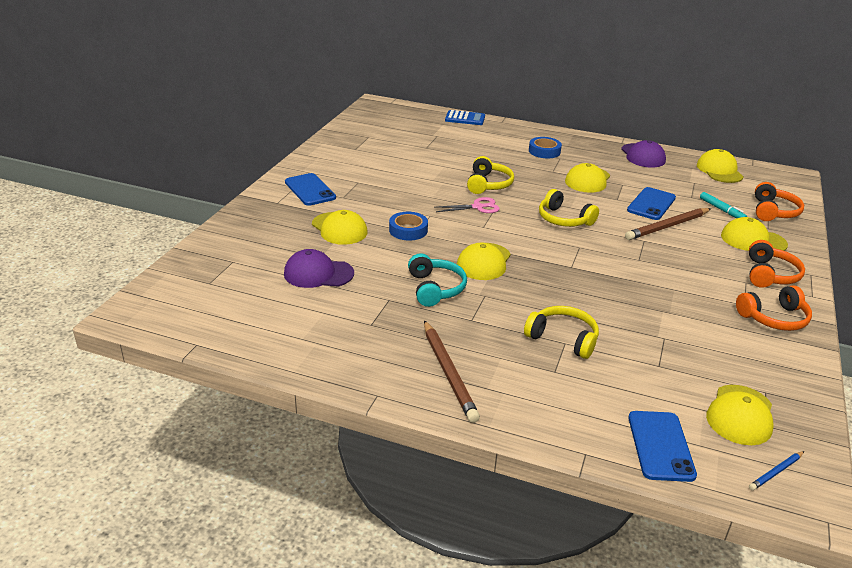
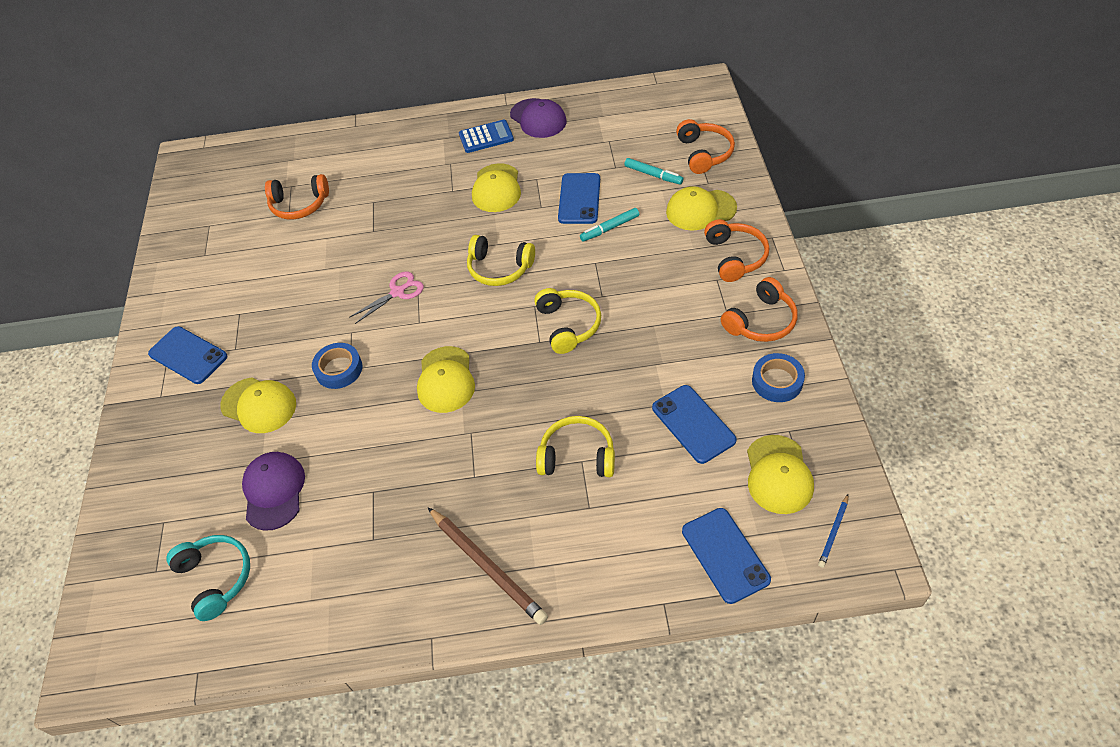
camera: 20 degrees left, 20 degrees up
purple cap [284,249,354,288] -> purple cap turned 105 degrees clockwise [242,452,305,531]
turquoise headphones [408,253,467,307] -> turquoise headphones moved to [166,535,250,621]
blue calculator [445,110,485,125] -> blue calculator moved to [459,120,514,153]
yellow headphones [467,156,514,194] -> yellow headphones moved to [534,288,601,354]
blue tape [529,137,562,158] -> blue tape moved to [752,353,805,402]
brown pencil [625,208,711,240] -> turquoise marker [580,208,639,242]
yellow cap [697,149,743,183] -> none
none -> orange headphones [265,174,329,220]
none -> blue phone [652,385,737,464]

